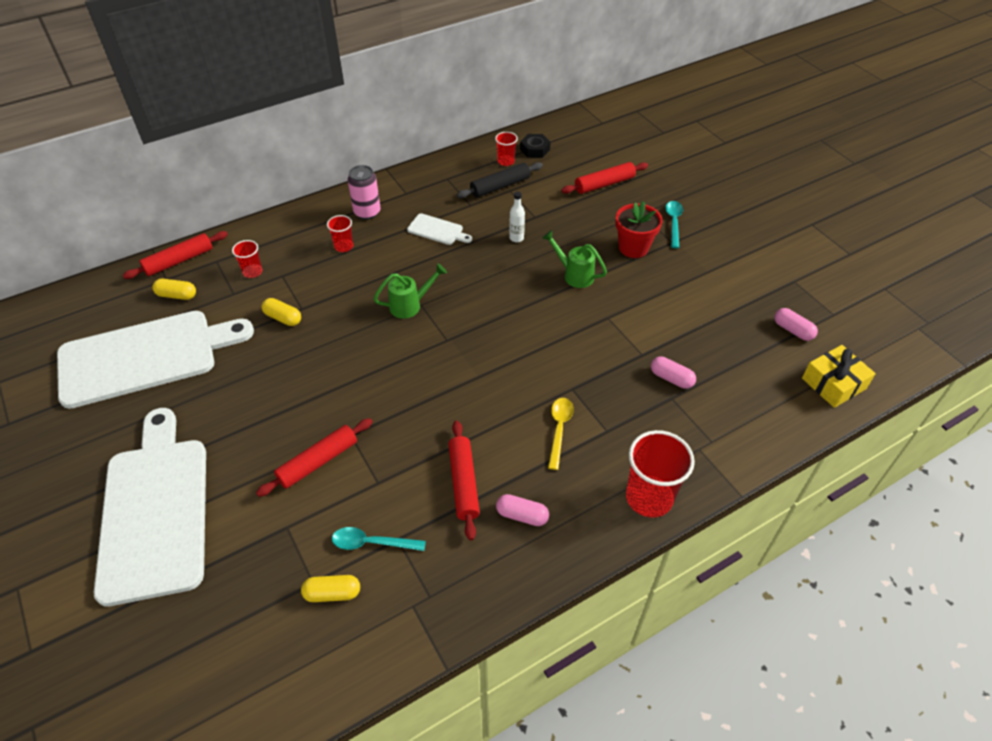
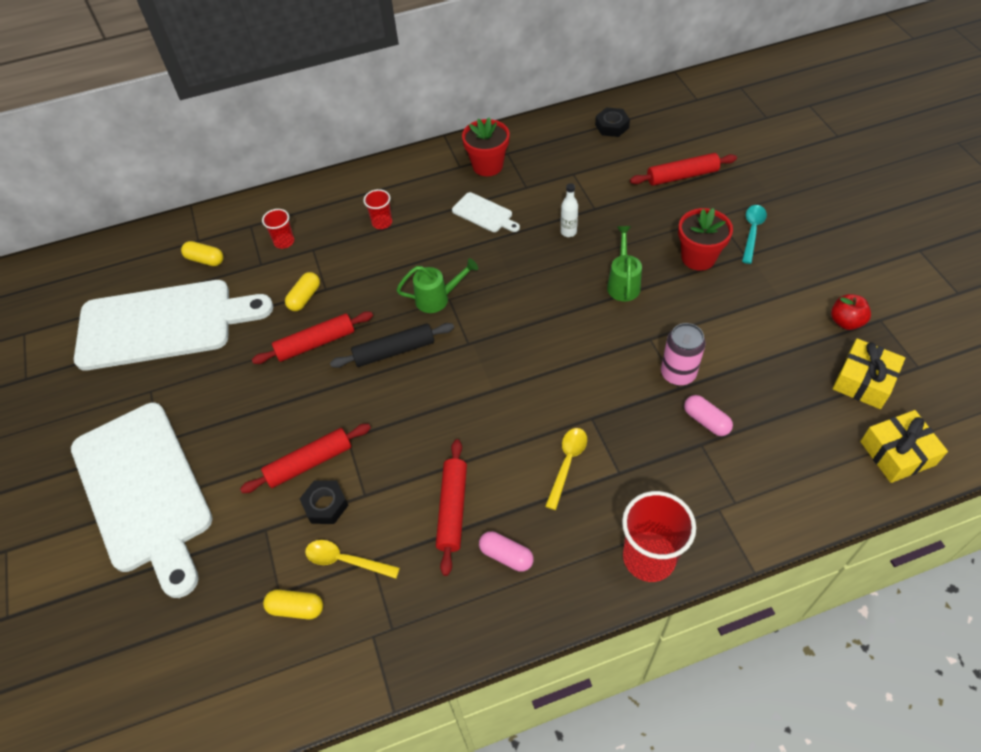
camera: 15 degrees right, 5 degrees up
white cutting board [94,408,206,606] -> white cutting board turned 150 degrees clockwise [71,403,213,598]
red rolling pin [123,231,228,279] -> red rolling pin moved to [252,311,373,364]
yellow capsule [262,298,301,326] -> yellow capsule turned 75 degrees clockwise [285,272,320,311]
turquoise spoon [332,527,426,551] -> yellow spoon [305,540,400,579]
pink can [348,165,381,220] -> pink can moved to [661,323,706,386]
black rolling pin [457,162,543,198] -> black rolling pin moved to [330,323,454,368]
red cup [495,132,518,166] -> none
green watering can [542,230,607,288] -> green watering can turned 45 degrees clockwise [607,226,642,301]
pink capsule [774,308,818,341] -> yellow gift [833,338,905,409]
none -> black nut [300,481,348,524]
none -> red flower pot [462,117,510,176]
none -> red apple [831,294,871,330]

